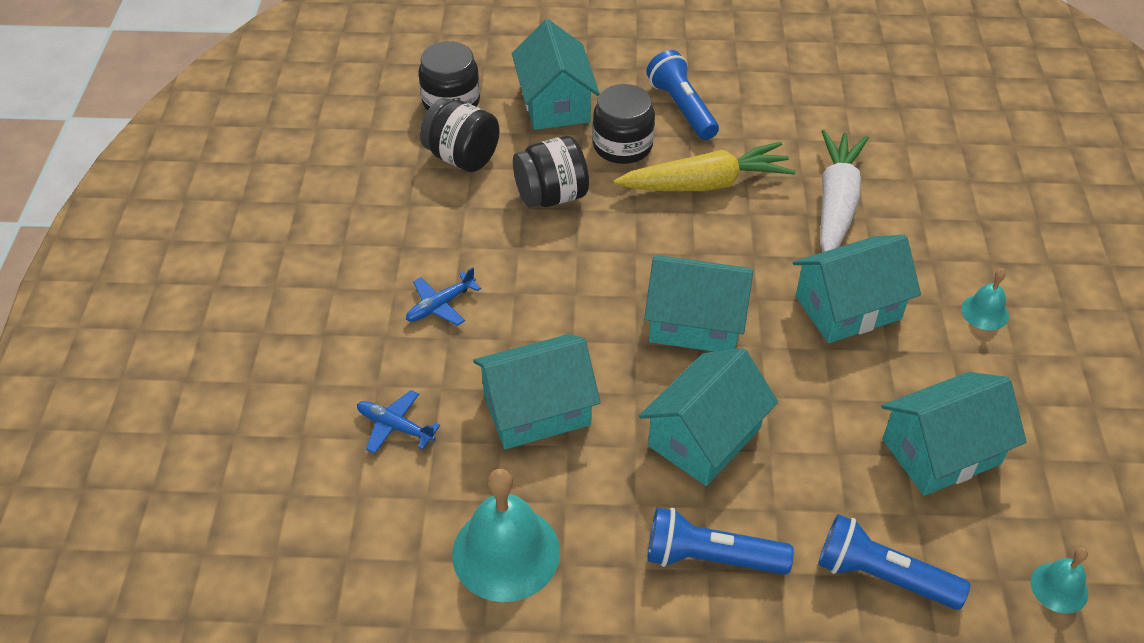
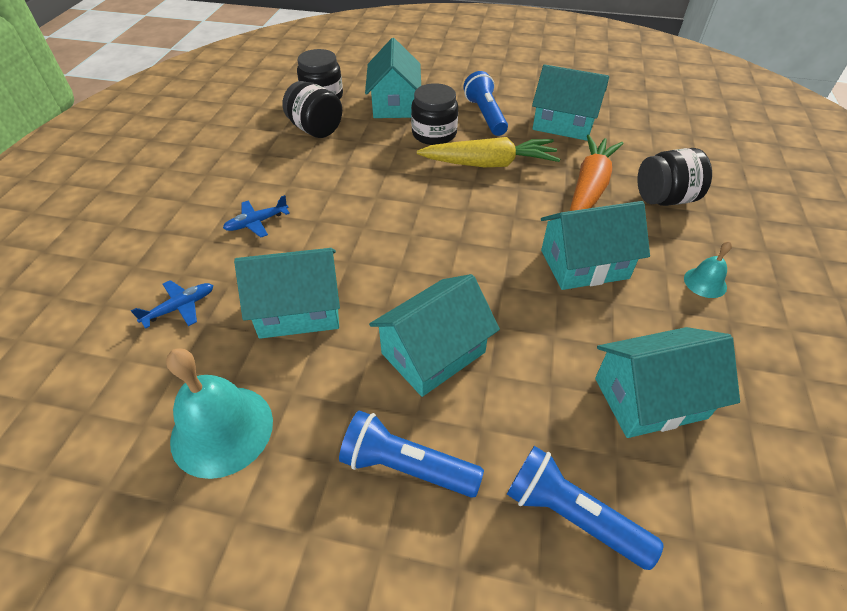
camera: 10 degrees right, 0 degrees up
blue plane [357,390,440,454] -> blue plane turned 105 degrees clockwise [131,280,213,329]
black jar [513,136,589,208] -> black jar moved to [637,148,712,206]
turquoise house [644,255,753,352] -> turquoise house moved to [532,64,609,141]
white carrot [820,130,869,252] -> orange carrot [570,135,624,211]
turquoise bell [1030,548,1088,614] -> none

